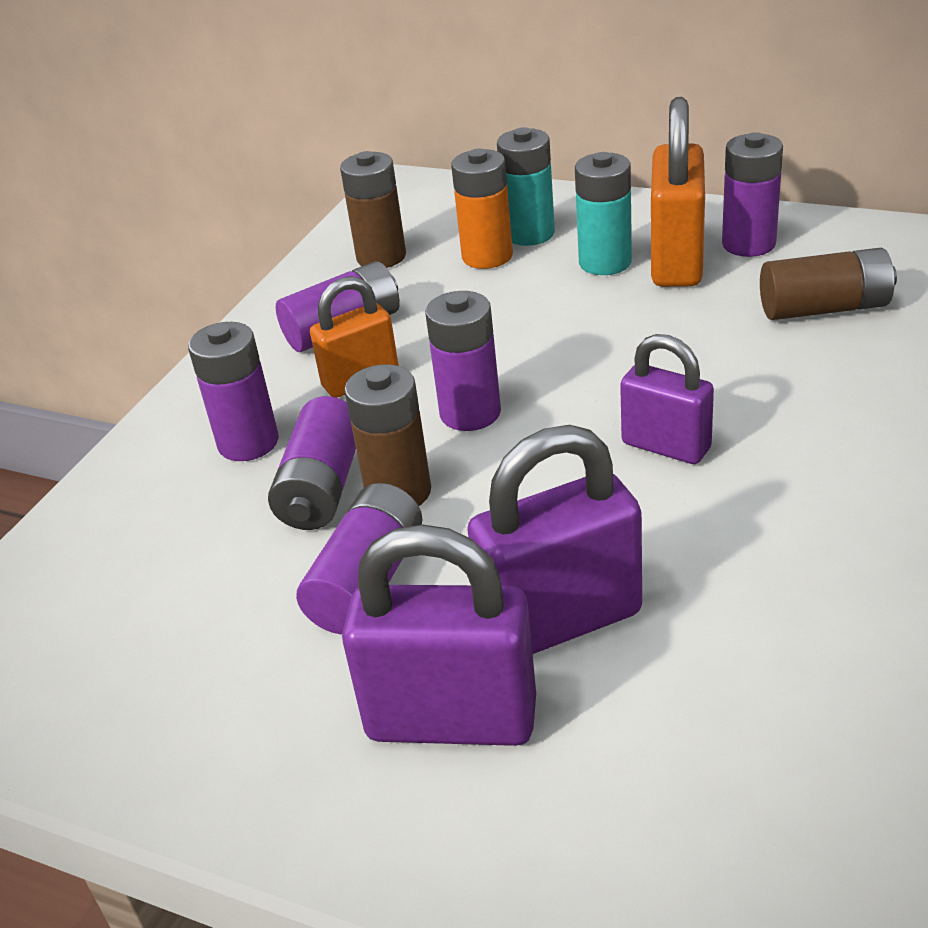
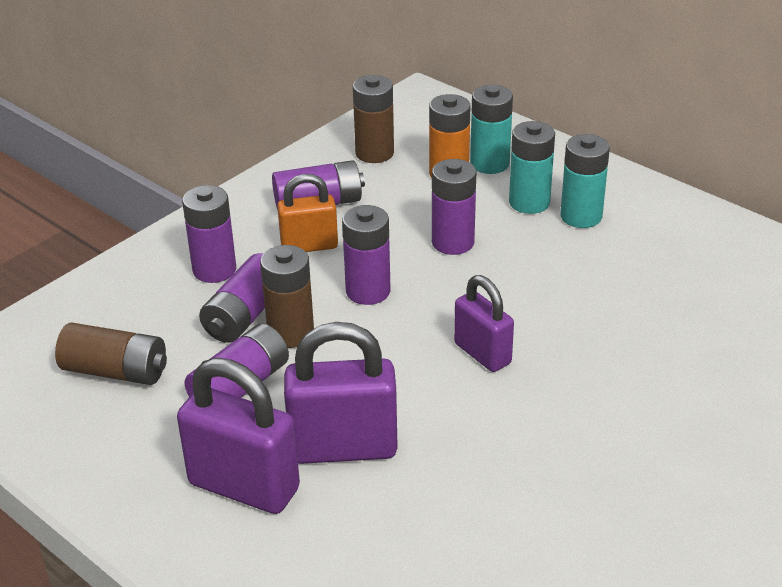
camera: 15 degrees right, 0 degrees up
orange padlock [651,97,705,287] -> turquoise battery [560,134,610,228]
purple battery [722,132,783,257] -> purple battery moved to [432,159,477,255]
brown battery [760,248,897,320] -> brown battery moved to [55,322,167,385]

